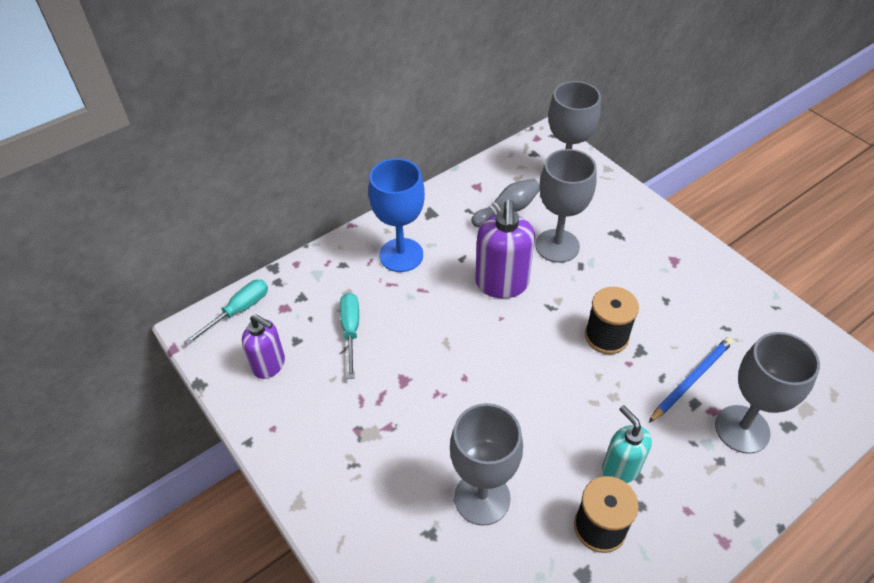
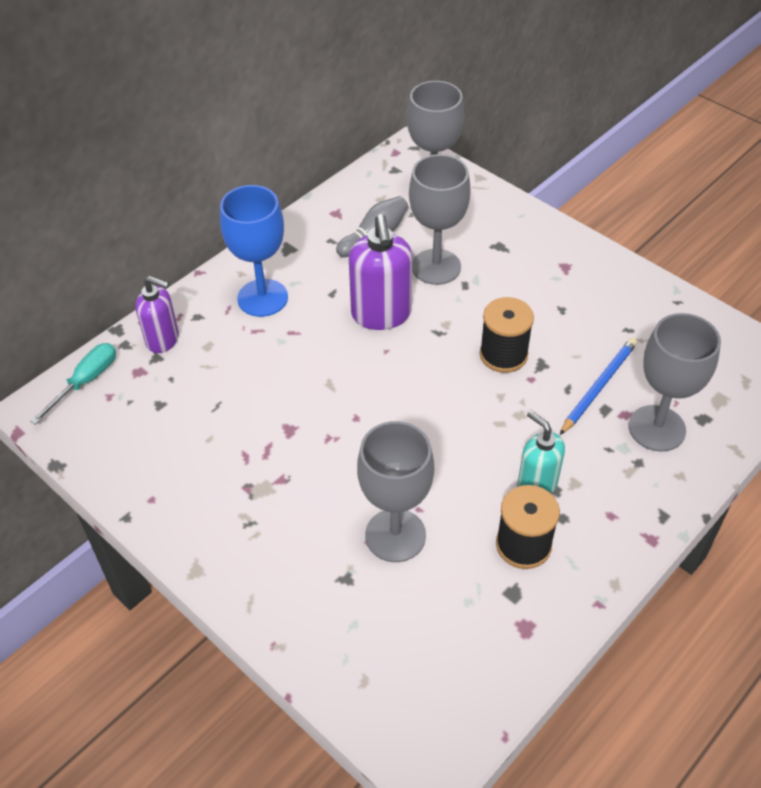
camera: 10 degrees left, 0 degrees up
purple soap dispenser [242,314,285,379] -> purple soap dispenser moved to [135,276,179,353]
turquoise screwdriver [340,293,359,379] -> none

